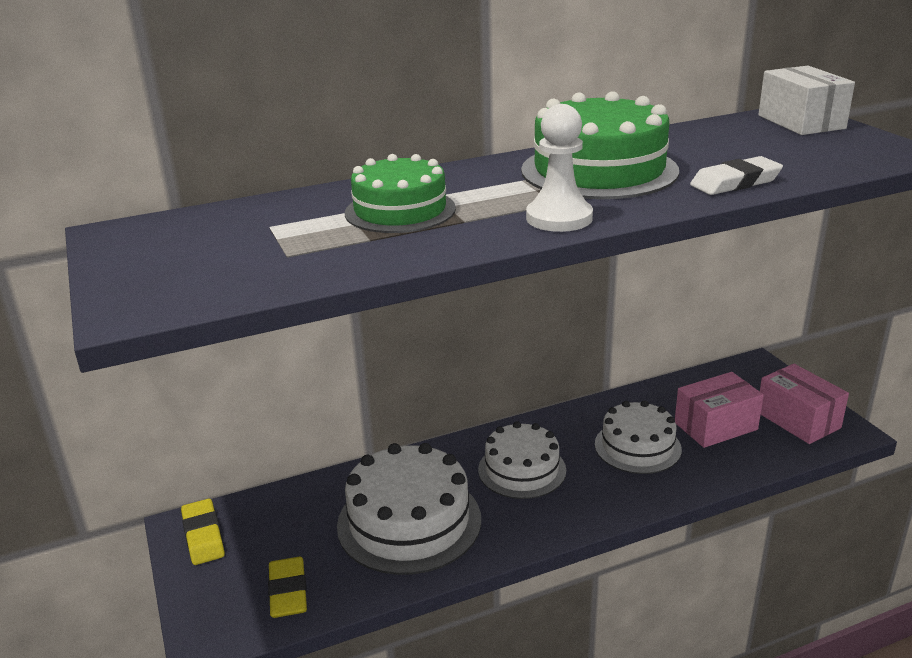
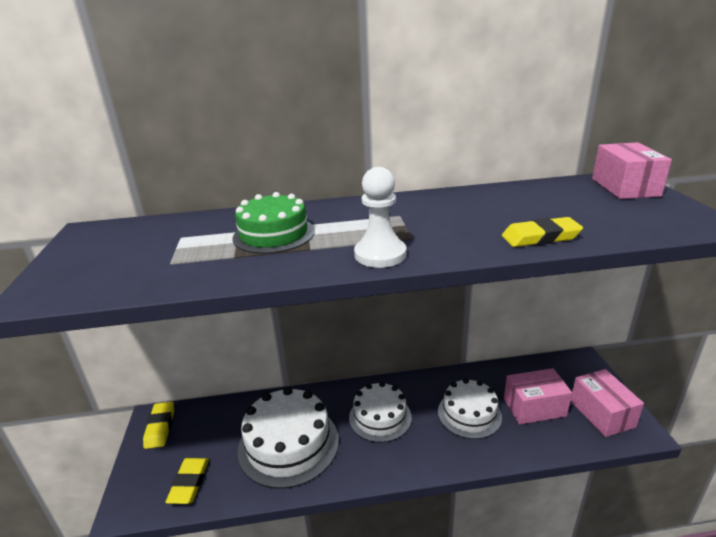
camera: 15 degrees right, 0 degrees up
green cake [521,91,679,199] -> none
white eraser [690,156,783,195] -> yellow eraser [502,217,583,247]
white box [758,66,855,135] -> pink box [592,142,672,199]

